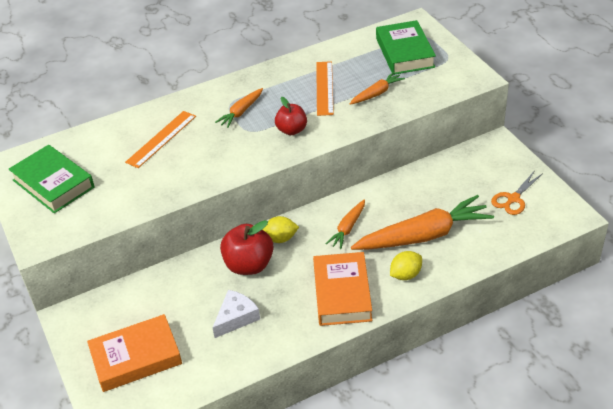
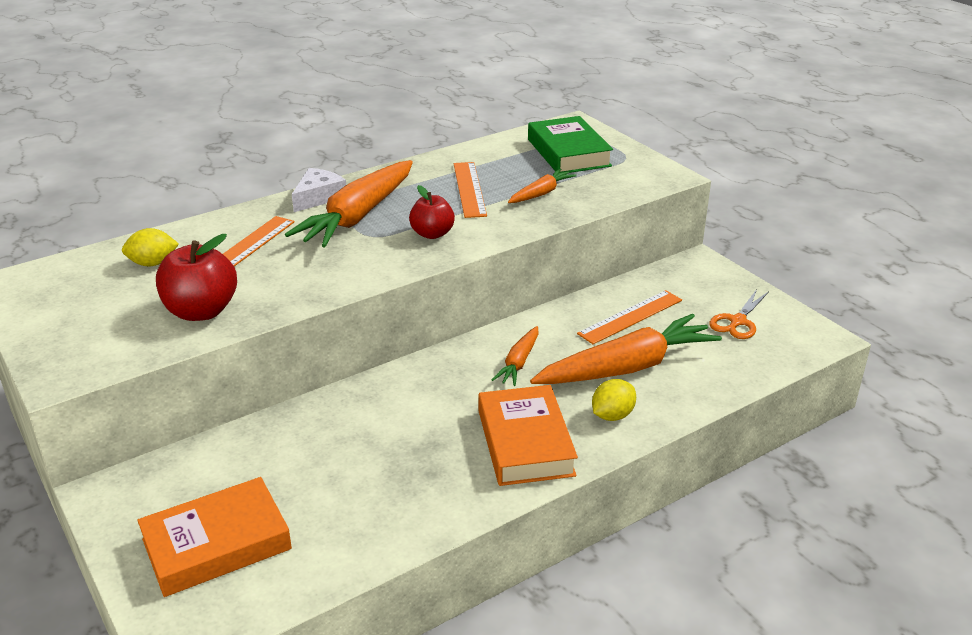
camera: 10 degrees left, 10 degrees down
green book [9,145,95,213] -> none
white cheese [212,290,260,338] -> white cheese moved to [292,168,346,212]
orange carrot [215,88,263,128] -> orange carrot [285,160,413,247], size x2.02
red apple [220,220,274,275] -> red apple moved to [156,234,237,321]
yellow lemon [263,216,299,243] -> yellow lemon moved to [122,228,179,266]
none -> orange ruler [577,290,682,344]

